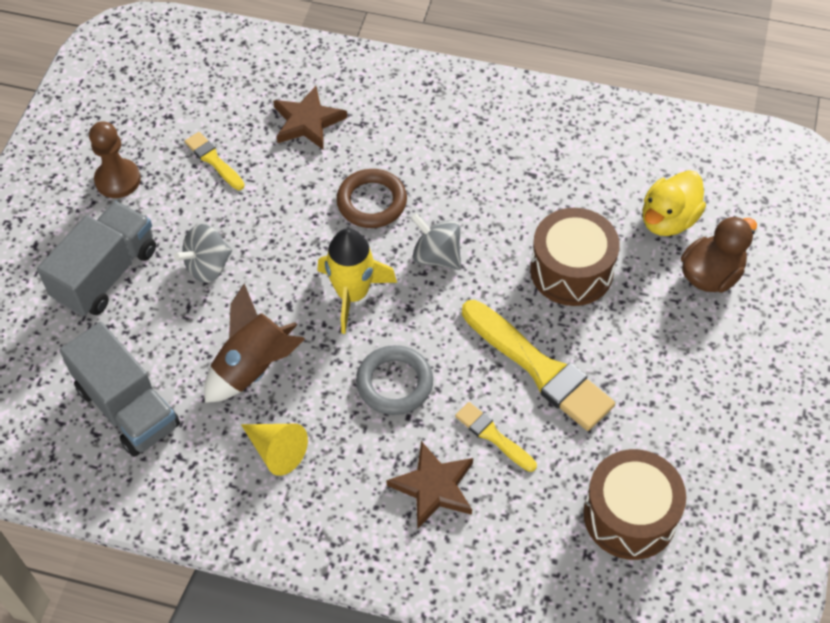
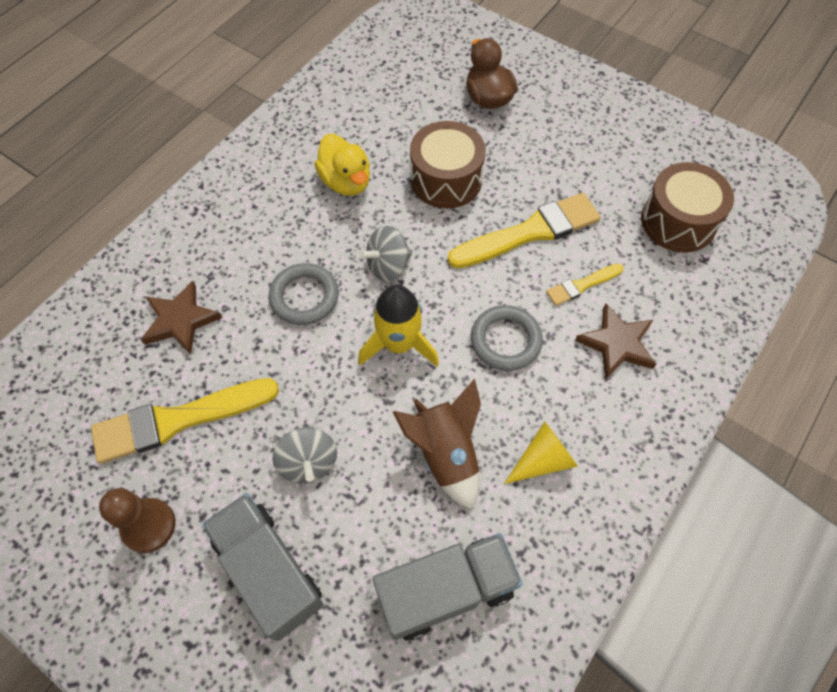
camera: 70 degrees left, 5 degrees up
yellow brush [184,132,245,190] -> yellow brush [91,378,279,464], size x1.97
brown ring [336,169,407,228] -> grey ring [269,263,339,325]
yellow duck [643,170,706,236] -> yellow duck moved to [315,134,370,196]

